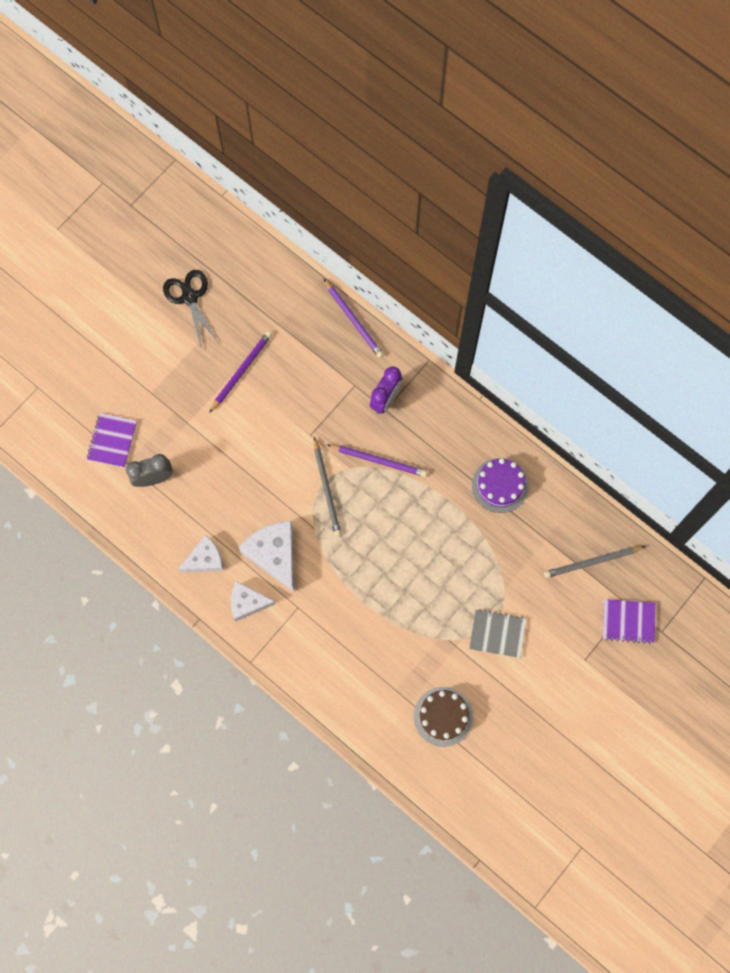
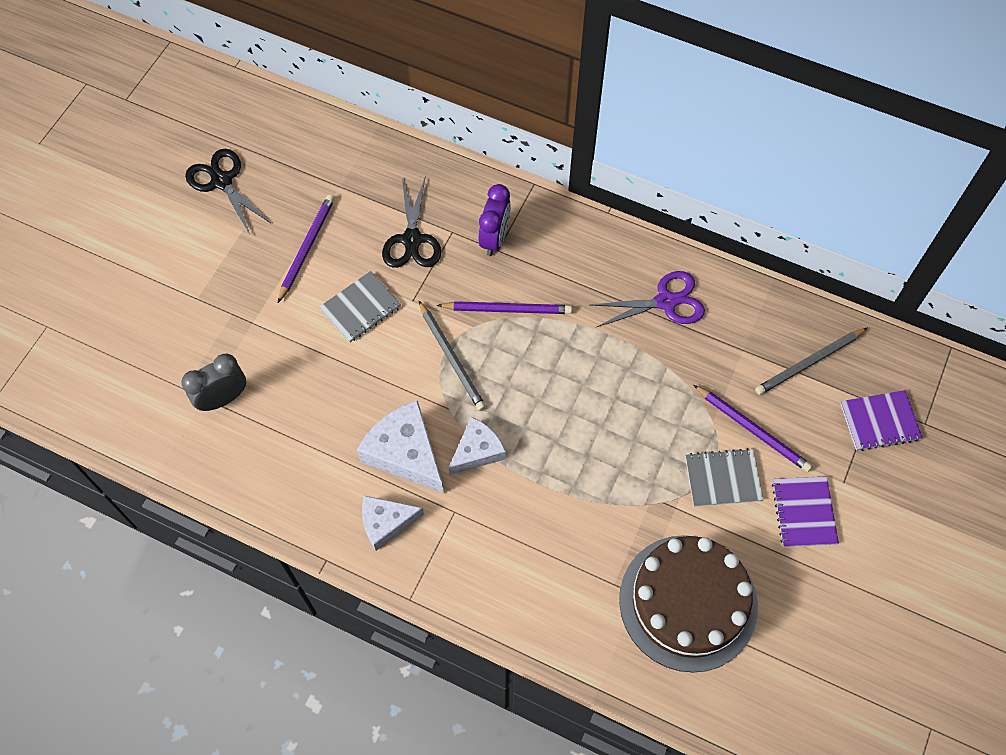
camera: 15 degrees left, 10 degrees down
purple notebook [87,413,137,468] -> purple notebook moved to [772,476,839,547]
white cheese [178,535,224,572] -> white cheese moved to [449,417,506,475]
purple pencil [324,279,384,358] -> purple pencil moved to [694,385,812,472]
brown cake [414,687,473,747] -> brown cake [619,535,758,673], size x1.68
purple cake [472,458,529,513] -> purple scissors [591,271,705,327]
none -> grey notebook [319,271,401,342]
none -> black scissors [382,178,441,268]

